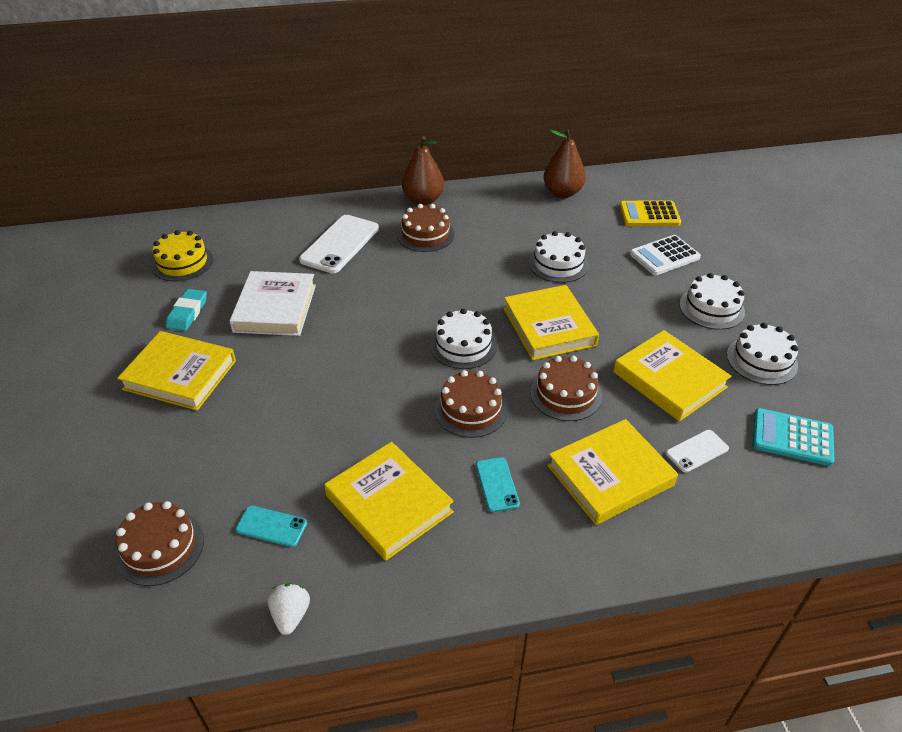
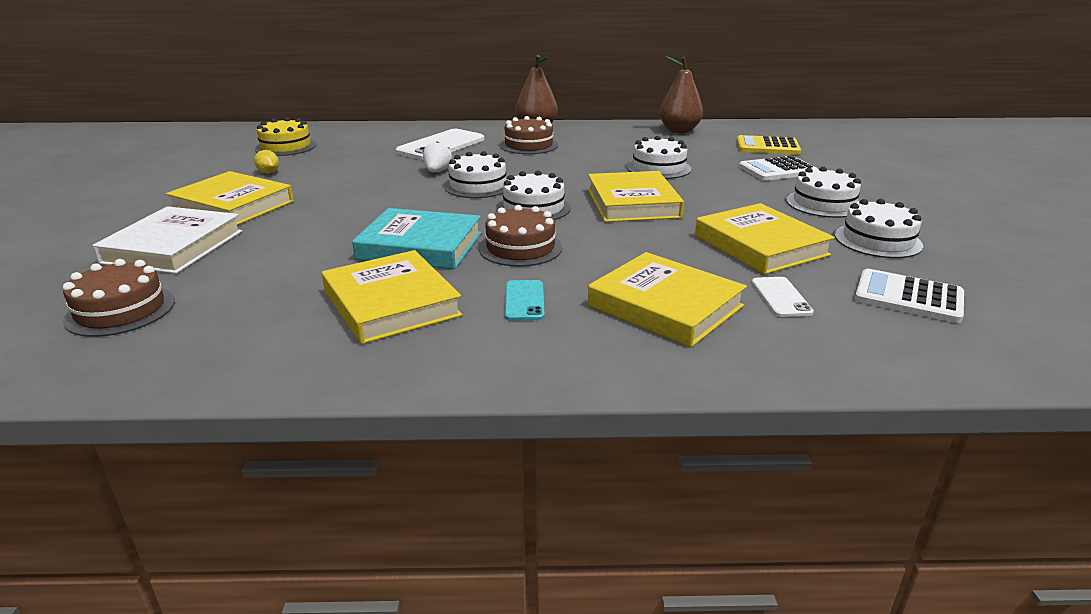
camera: 10 degrees right, 15 degrees down
turquoise eraser [166,289,207,331] -> yellow lemon [254,150,279,173]
white book [229,271,316,336] -> white book moved to [92,206,242,274]
turquoise phone [236,505,307,547] -> none
white strawberry [267,584,310,635] -> white strawberry moved to [423,141,452,172]
brown cake [530,356,602,421] -> none
yellow book [547,419,678,525] -> yellow book turned 60 degrees clockwise [588,252,747,347]
white phone [666,430,729,473] -> white phone turned 75 degrees counterclockwise [752,277,814,317]
turquoise calculator [753,408,834,466] -> white calculator [855,269,964,323]
none -> turquoise book [352,208,481,269]
none -> white cake [444,151,507,198]

